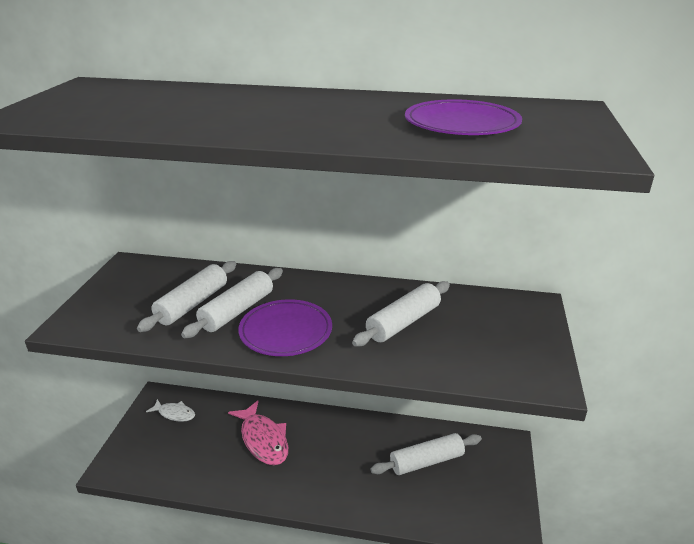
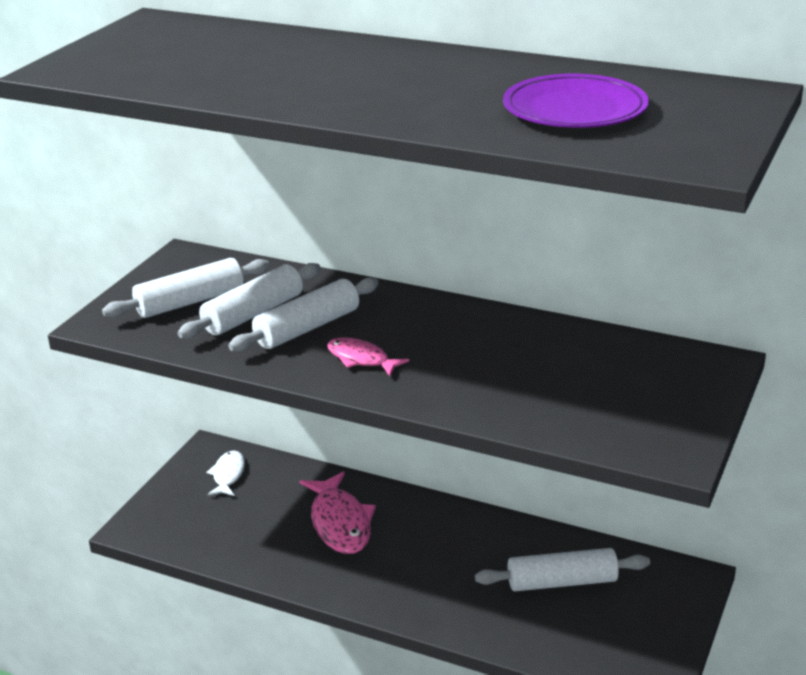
camera: 15 degrees right, 0 degrees up
white fish [146,399,195,422] -> white fish turned 120 degrees counterclockwise [206,451,245,496]
purple plate [238,299,332,356] -> pink fish [327,337,409,376]
white rolling pin [352,281,450,346] -> white rolling pin moved to [102,258,270,318]

